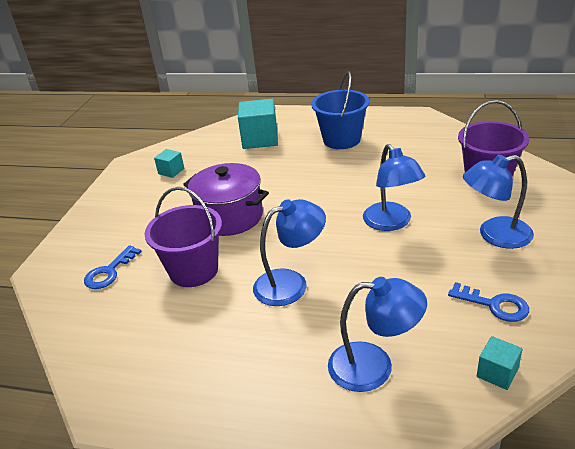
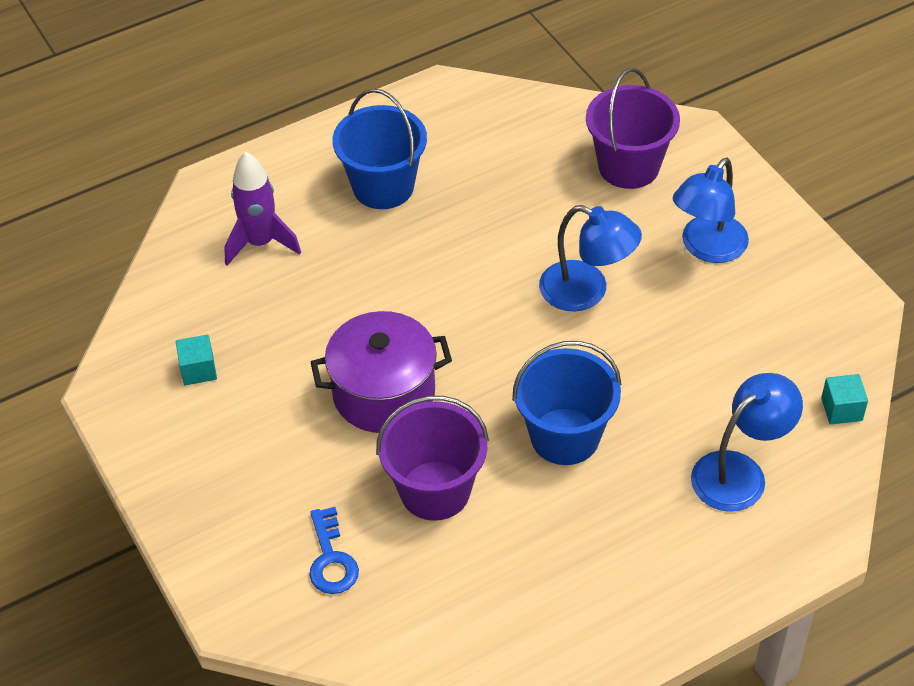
camera: 45 degrees left, 15 degrees up
turquoise cube [238,99,278,149] -> purple rocket [224,152,301,266]
blue lamp [253,199,326,306] -> blue bucket [512,341,622,465]
blue key [448,282,529,322] -> none

